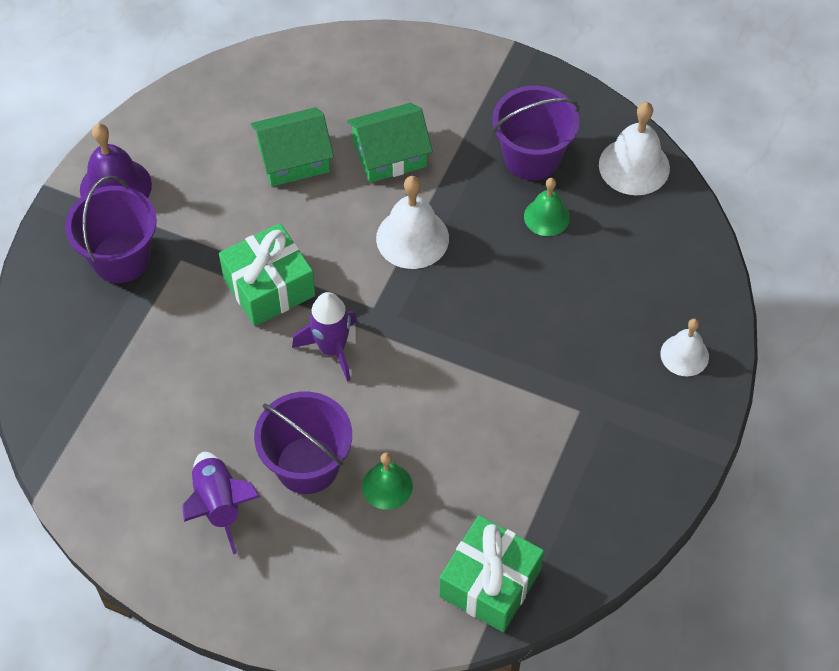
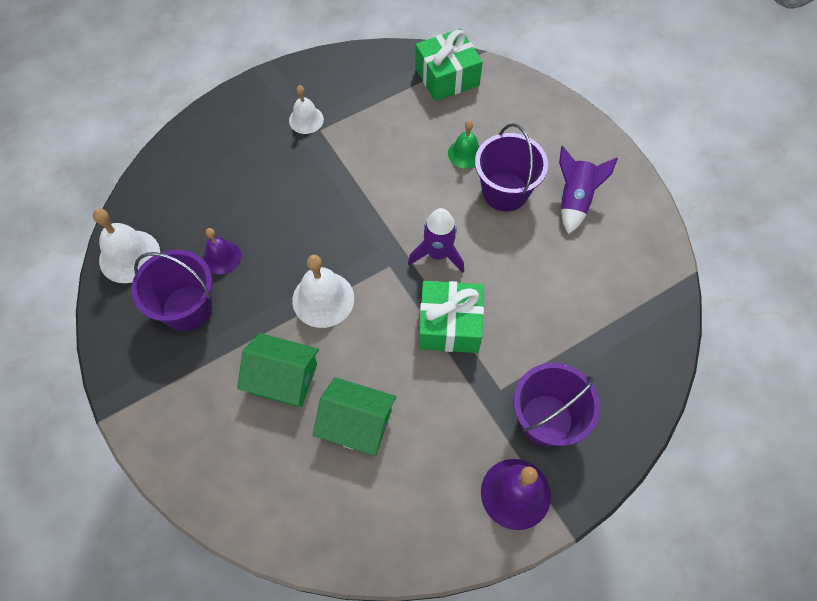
camera: 145 degrees left, 5 degrees up
green bell [524,178,570,236] -> purple bell [203,228,241,274]
white bell [660,319,709,376] -> white bell moved to [289,85,324,134]

